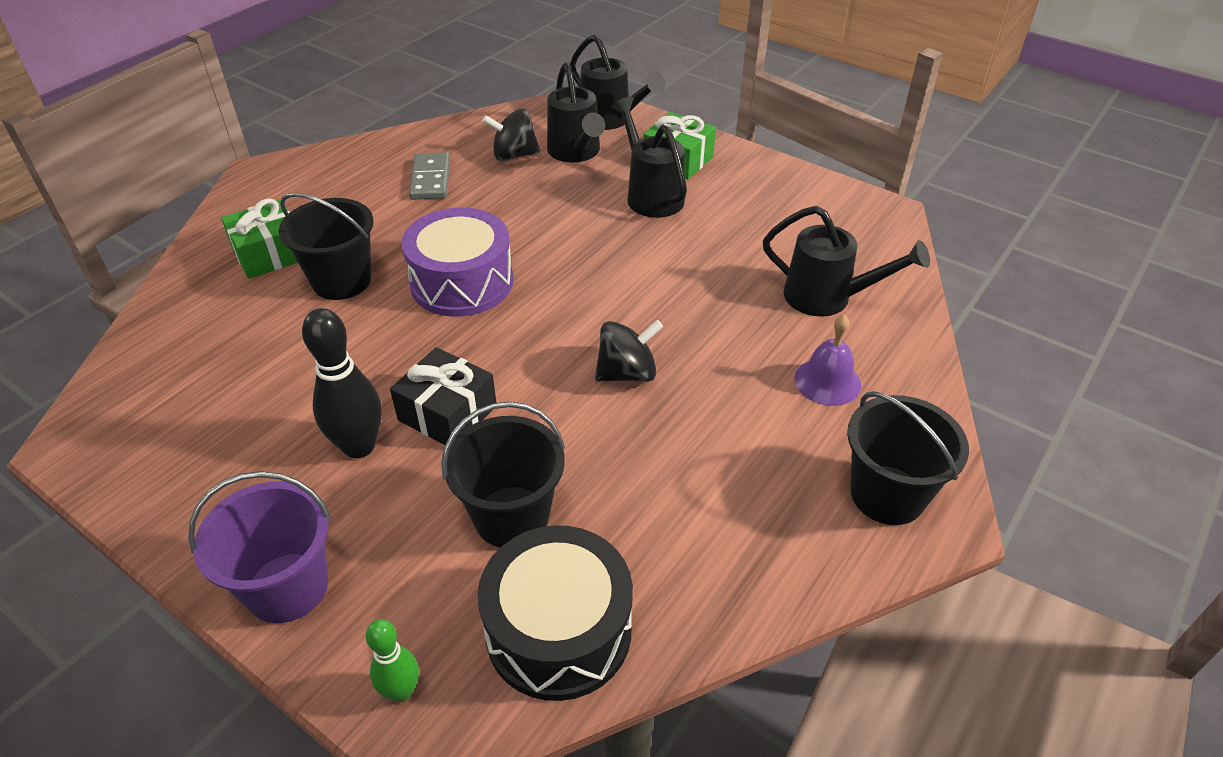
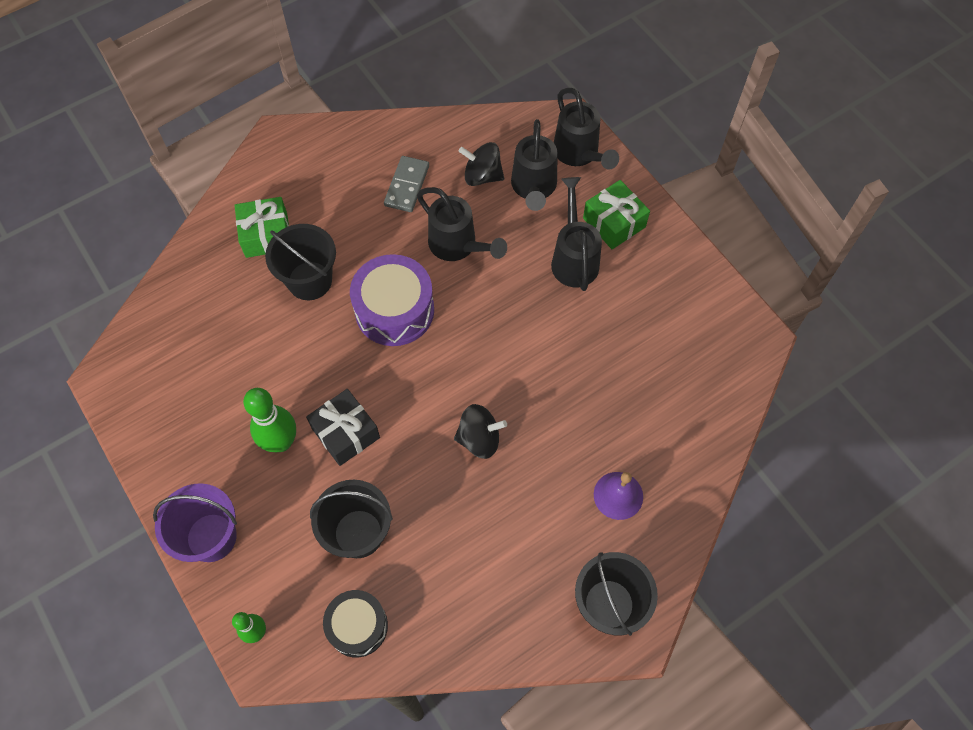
camera: 20 degrees right, 20 degrees up
black bowling pin [302,308,382,458] -> green bowling pin [243,388,296,452]
black drum [478,525,633,701] -> black drum [323,590,388,658], size x0.66
black watering can [763,206,930,317] -> black watering can moved to [417,187,507,261]

